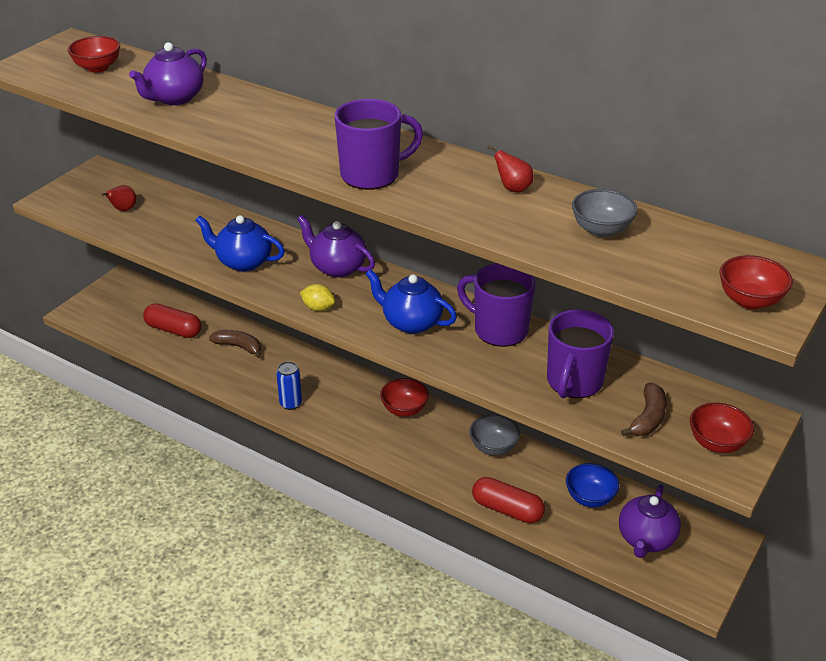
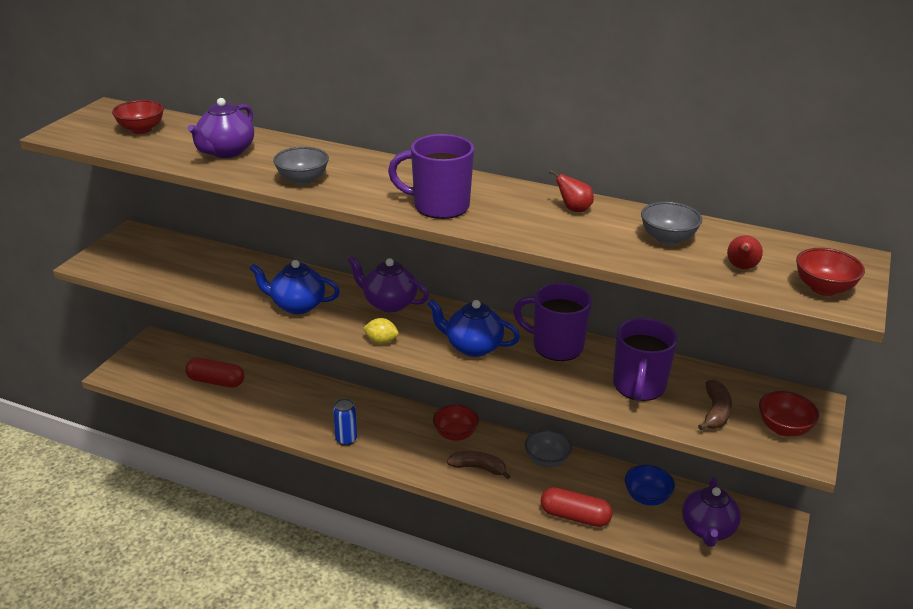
camera: 10 degrees left, 5 degrees down
red pear [101,185,136,211] -> red pear moved to [727,235,763,269]
brown banana [209,330,261,358] -> brown banana moved to [447,451,510,479]
purple mug [335,99,423,190] -> purple mug turned 135 degrees counterclockwise [388,134,474,219]
none -> grey bowl [273,147,329,185]

